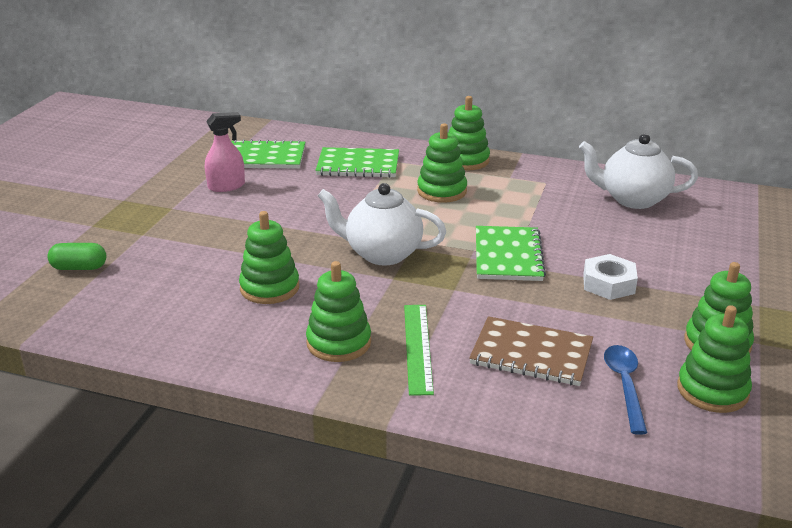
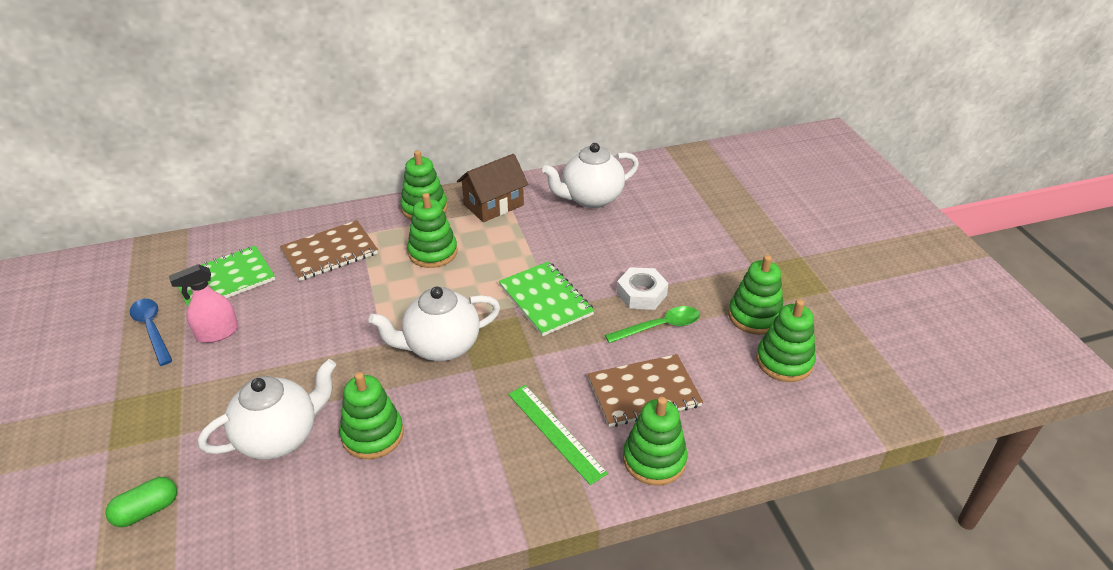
camera: 35 degrees left, 10 degrees up
pink spray bottle [205,112,245,192] -> pink spray bottle turned 150 degrees counterclockwise [169,264,238,343]
green stacking toy [306,261,371,362] -> green stacking toy moved to [623,397,688,485]
green notebook [315,147,399,178] -> brown notebook [280,220,378,281]
blue spoon [604,345,648,435] -> blue spoon moved to [130,299,173,366]
none -> white teapot [198,359,336,460]
none -> brown house [457,154,528,222]
none -> green spoon [605,306,700,343]

